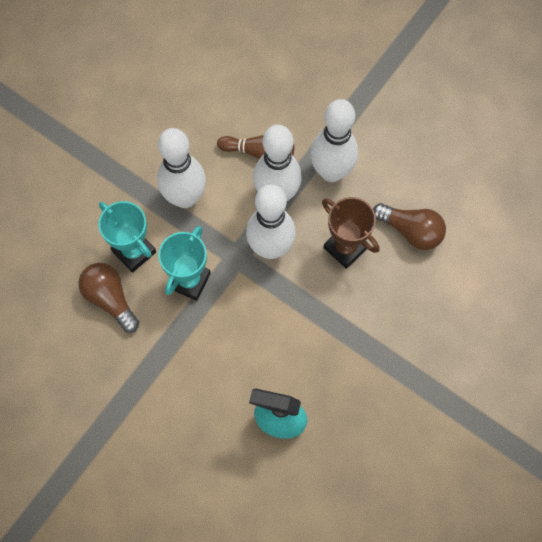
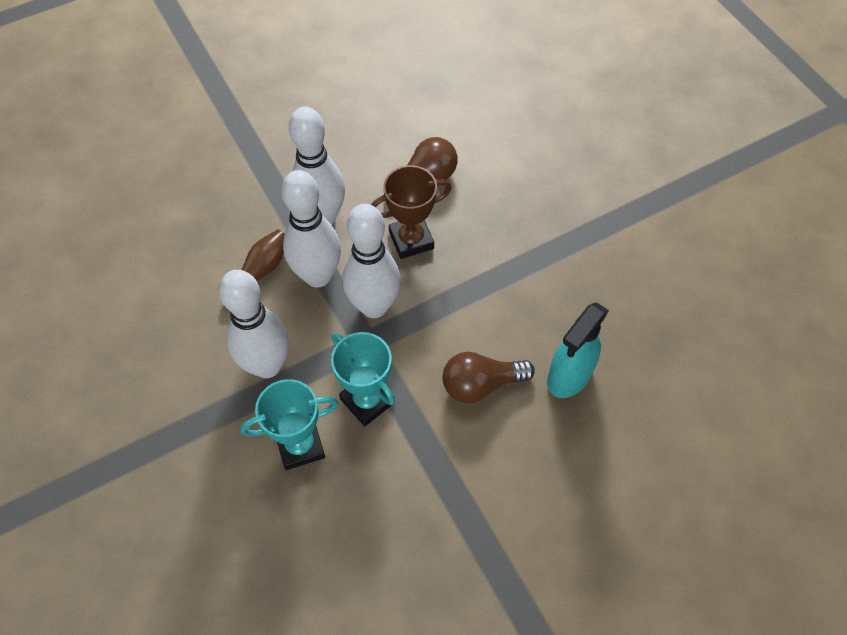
camera: 65 degrees left, 10 degrees down
brown light bulb [79,263,139,333] -> brown light bulb moved to [442,352,535,403]

